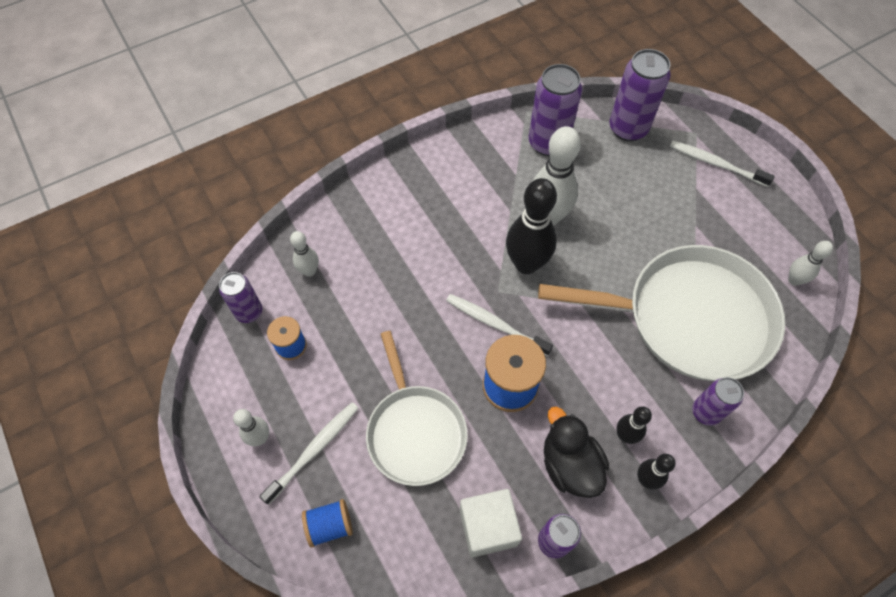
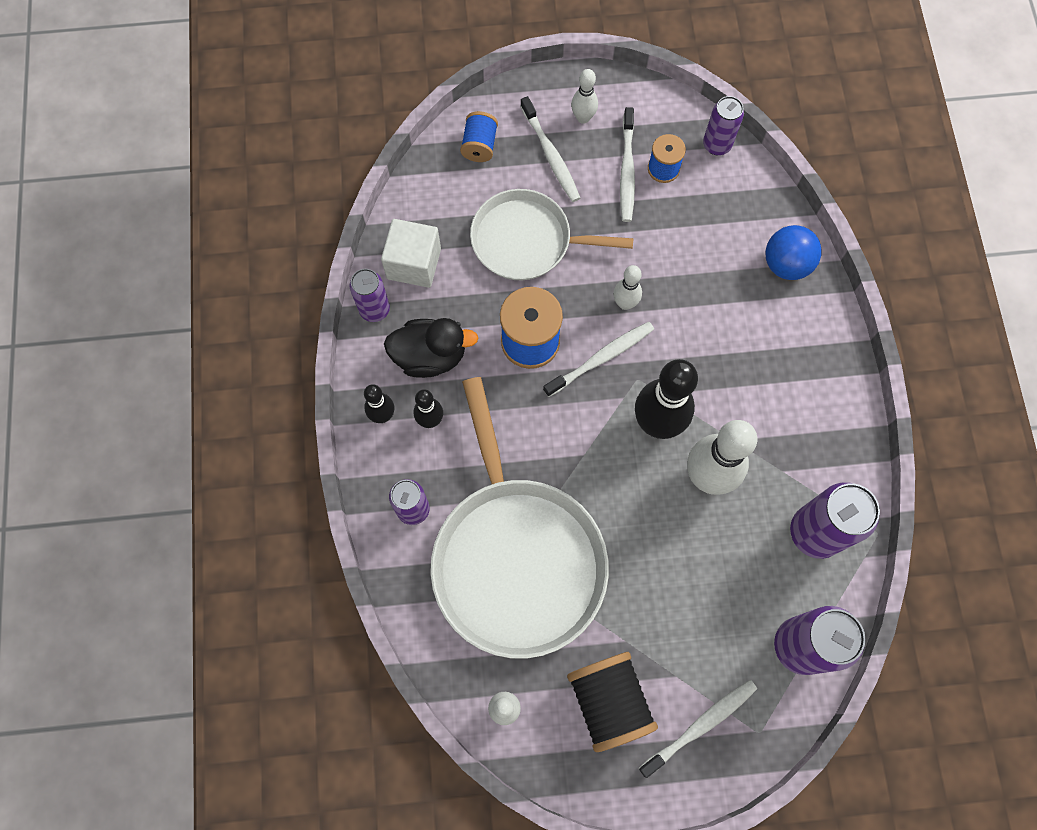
camera: 115 degrees right, 10 degrees up
white bowling pin [290,231,319,277] -> white bowling pin moved to [613,265,642,310]
white pan [538,245,785,381] -> white pan turned 45 degrees counterclockwise [430,377,609,659]
none -> black spool [567,652,658,752]
none -> white toothbrush [620,107,635,222]
none -> blue ball [765,225,822,280]

